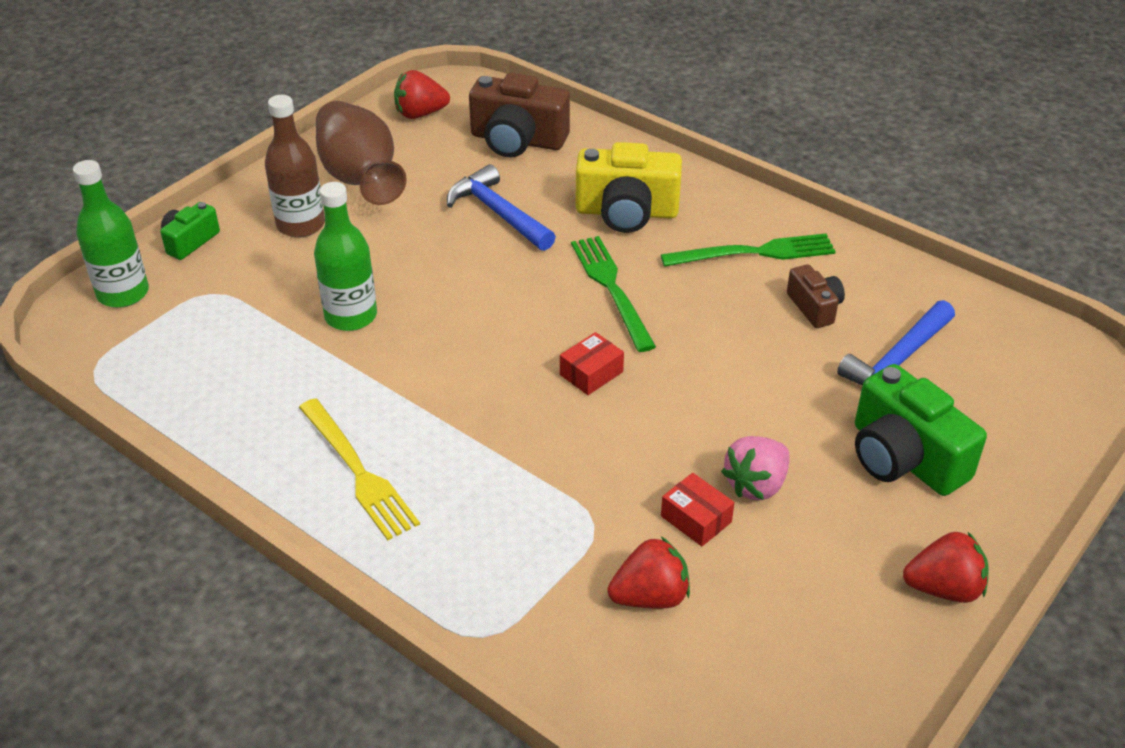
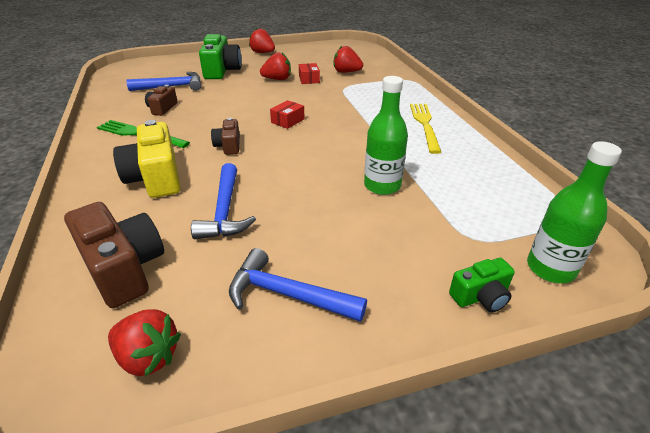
camera: 145 degrees left, 5 degrees down
brown bottle [265,95,325,238] -> none
brown vase [316,101,407,205] -> blue hammer [229,248,367,322]
red box [560,332,624,395] -> red box turned 45 degrees counterclockwise [270,100,305,129]
green fork [571,236,656,352] -> brown camera [211,118,240,155]
yellow camera [576,142,682,233] -> yellow camera turned 150 degrees counterclockwise [113,120,180,198]
pink strawberry [721,436,790,500] -> red strawberry [260,52,291,80]

